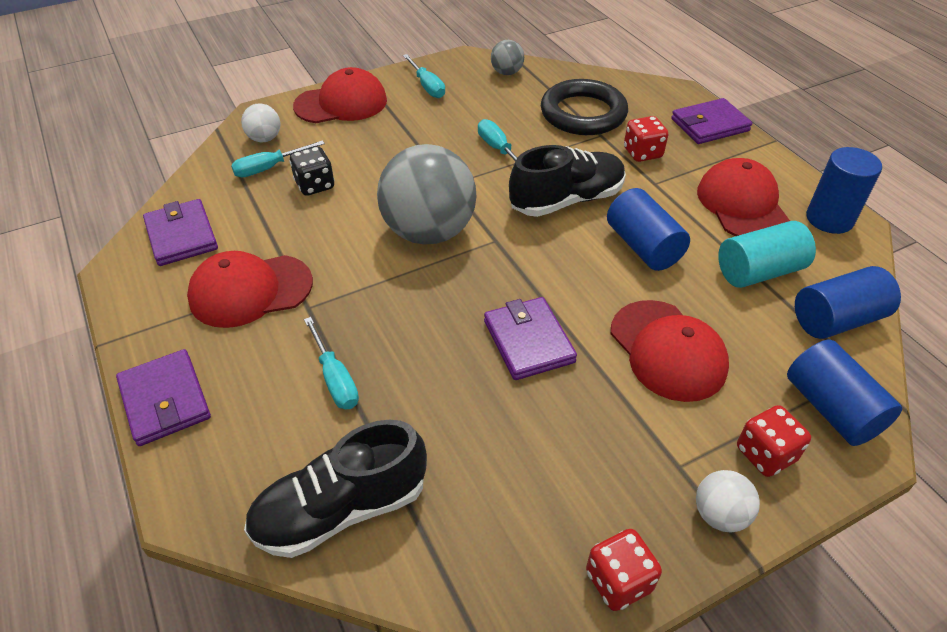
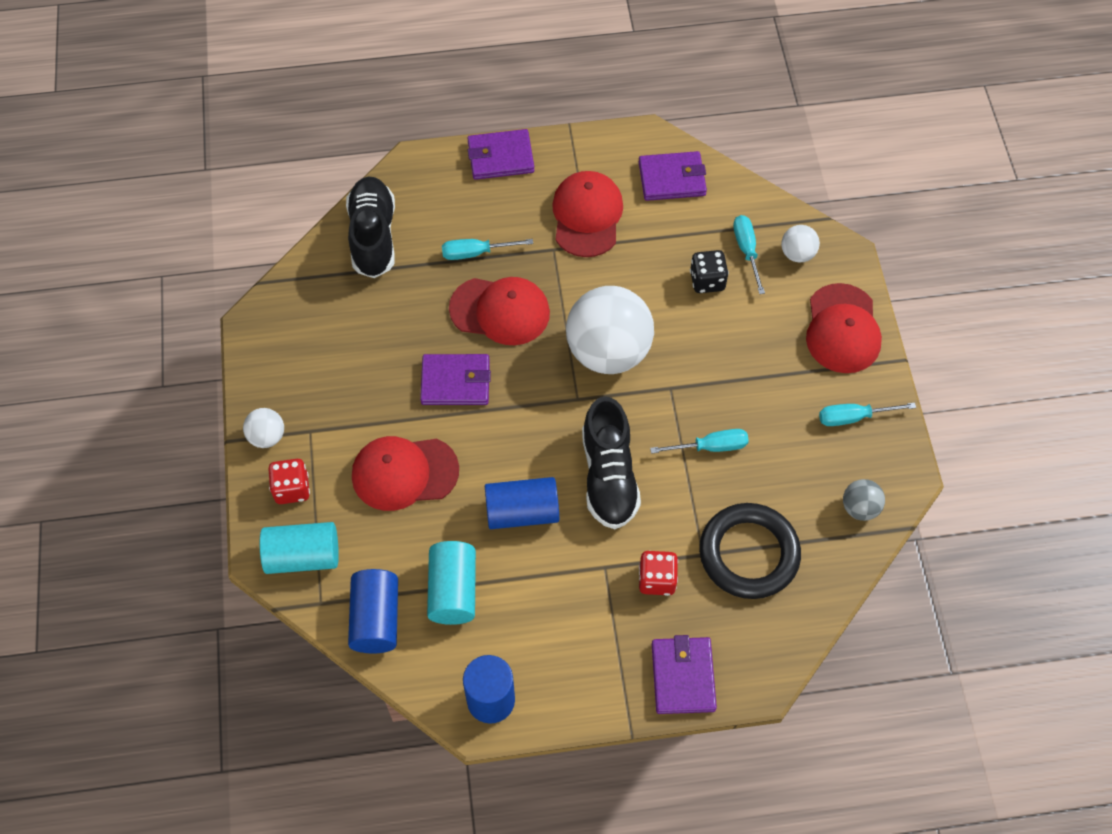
camera: 110 degrees right, 15 degrees up
grey ball [377,144,477,245] -> white ball [566,286,654,374]
red dice [586,529,662,611] -> none
red cap [697,158,790,236] -> red cap moved to [449,277,550,345]
blue cylinder [787,340,902,446] -> turquoise cylinder [260,522,339,574]

